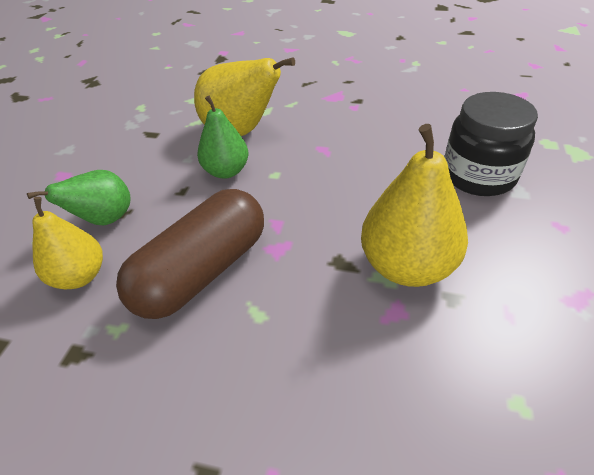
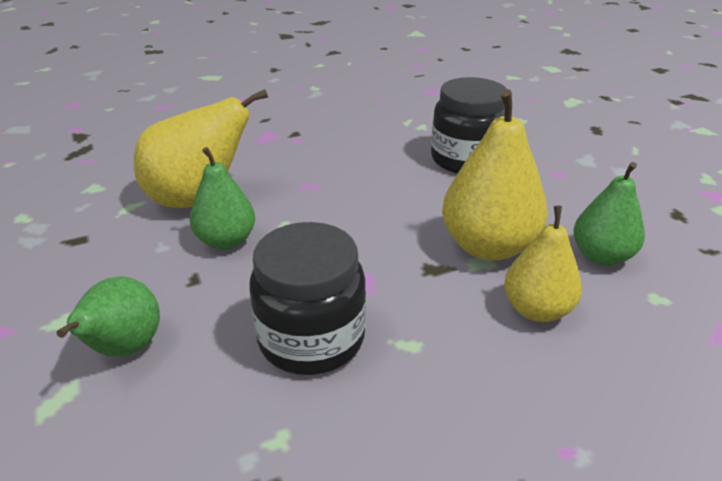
camera: 40 degrees left, 10 degrees down
yellow pear [32,197,103,289] -> yellow pear moved to [504,206,582,322]
brown capsule [116,189,264,319] -> black jar [249,222,366,375]
none -> green pear [573,162,645,266]

